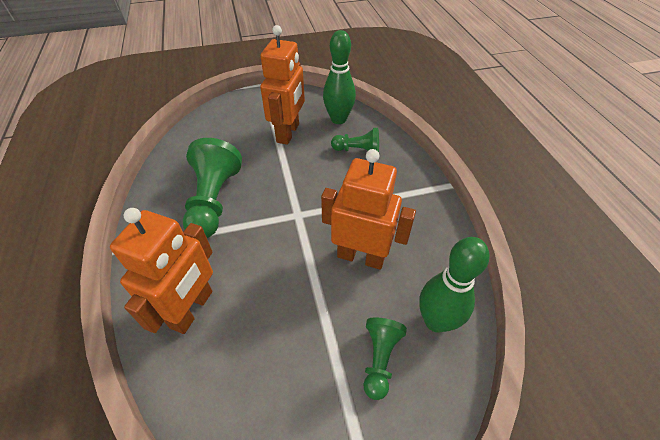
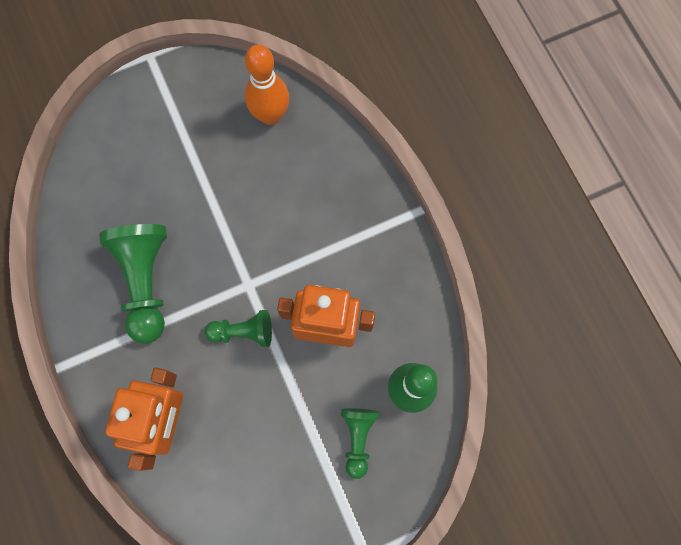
camera: 10 degrees left, 25 degrees up
orange robot [260,25,305,145] -> none
green bowling pin [323,30,356,124] -> orange bowling pin [245,44,290,125]
green pawn [331,128,379,152] -> green pawn moved to [204,310,272,347]

